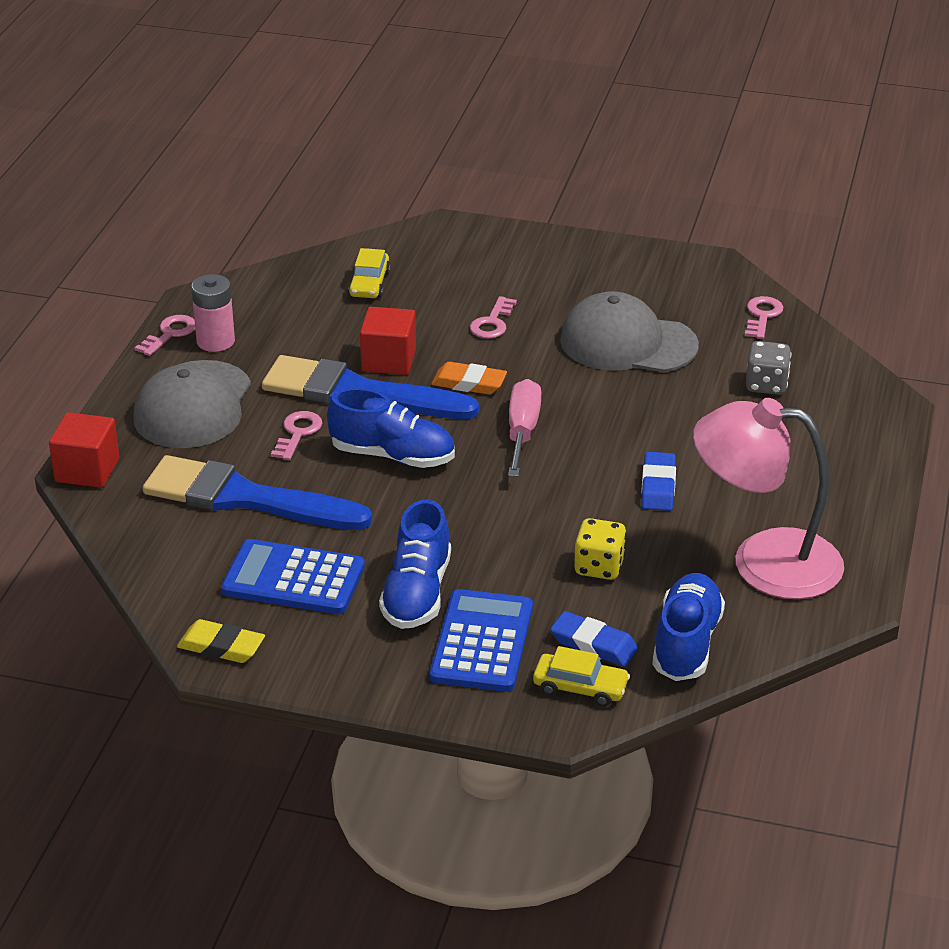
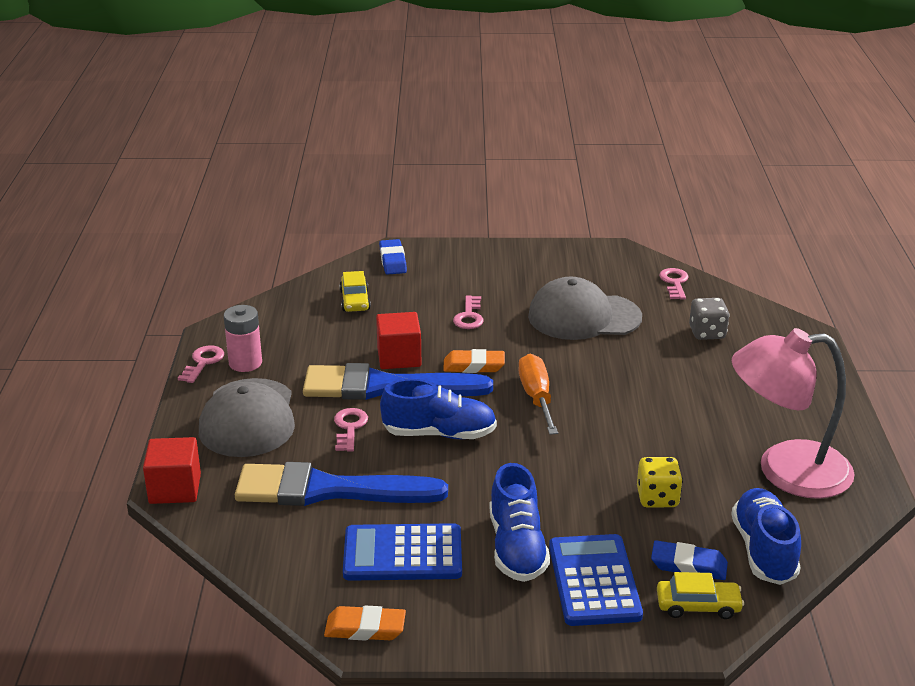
camera: 15 degrees left, 5 degrees down
yellow eraser [177,619,265,663] -> orange eraser [324,605,406,641]
pink screwdriver [508,379,542,477] -> orange screwdriver [518,354,558,435]
blue eraser [641,452,676,511] -> blue eraser moved to [379,239,407,275]

